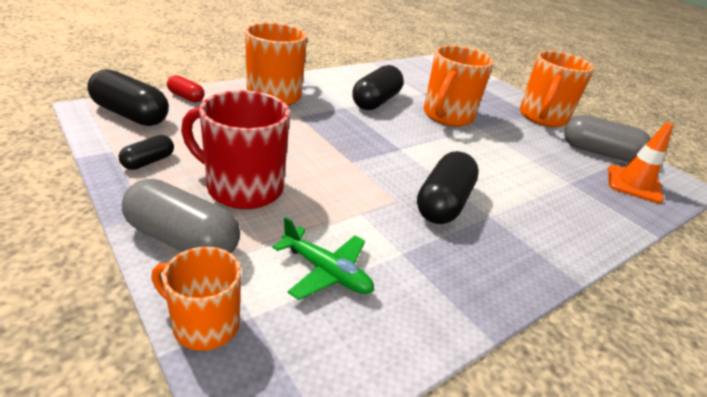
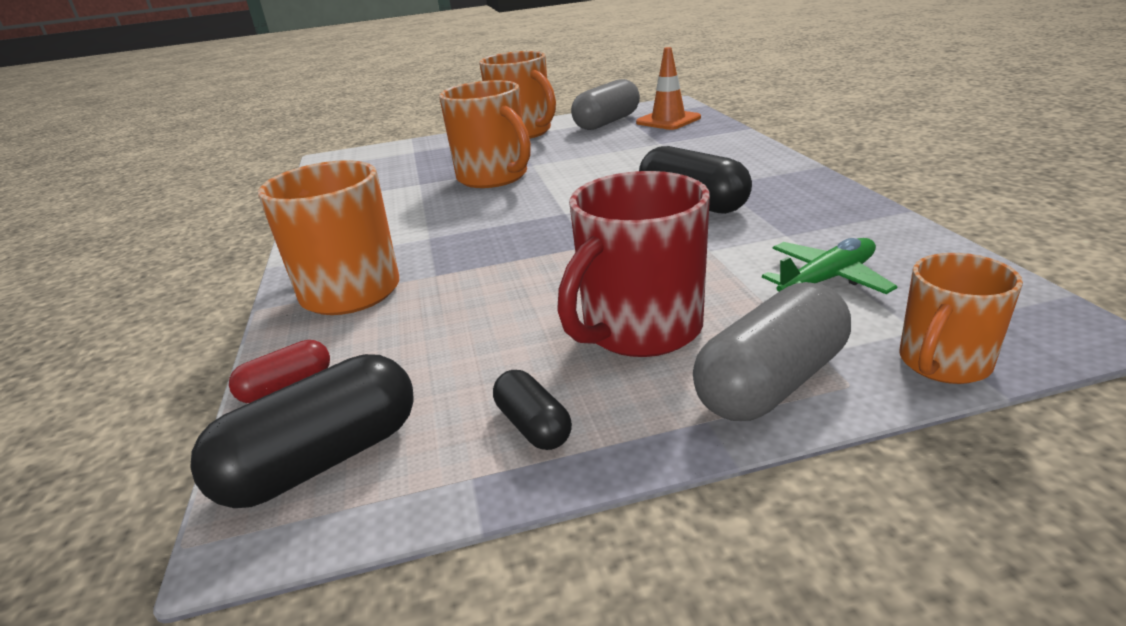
camera: 60 degrees left, 5 degrees down
black capsule [352,65,404,110] -> none

